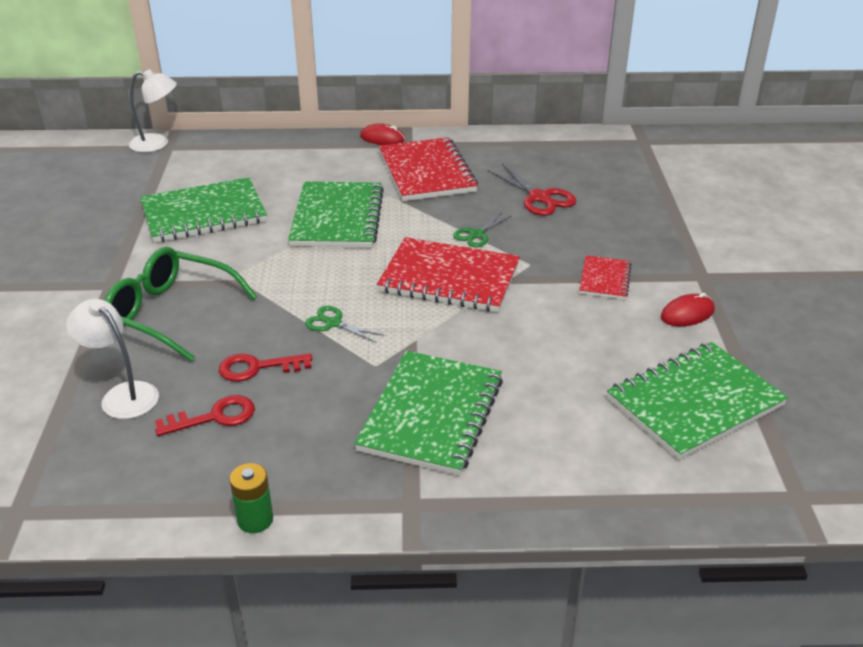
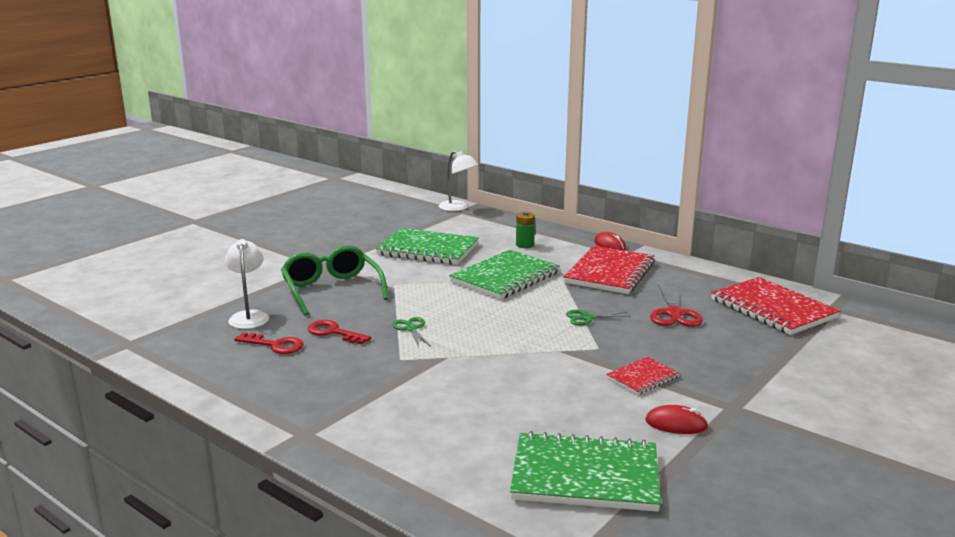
camera: 40 degrees right, 15 degrees down
green battery [229,463,273,533] -> green battery moved to [516,211,535,248]
green notebook [354,351,503,476] -> none
red notebook [377,237,520,312] -> red notebook moved to [711,277,840,335]

